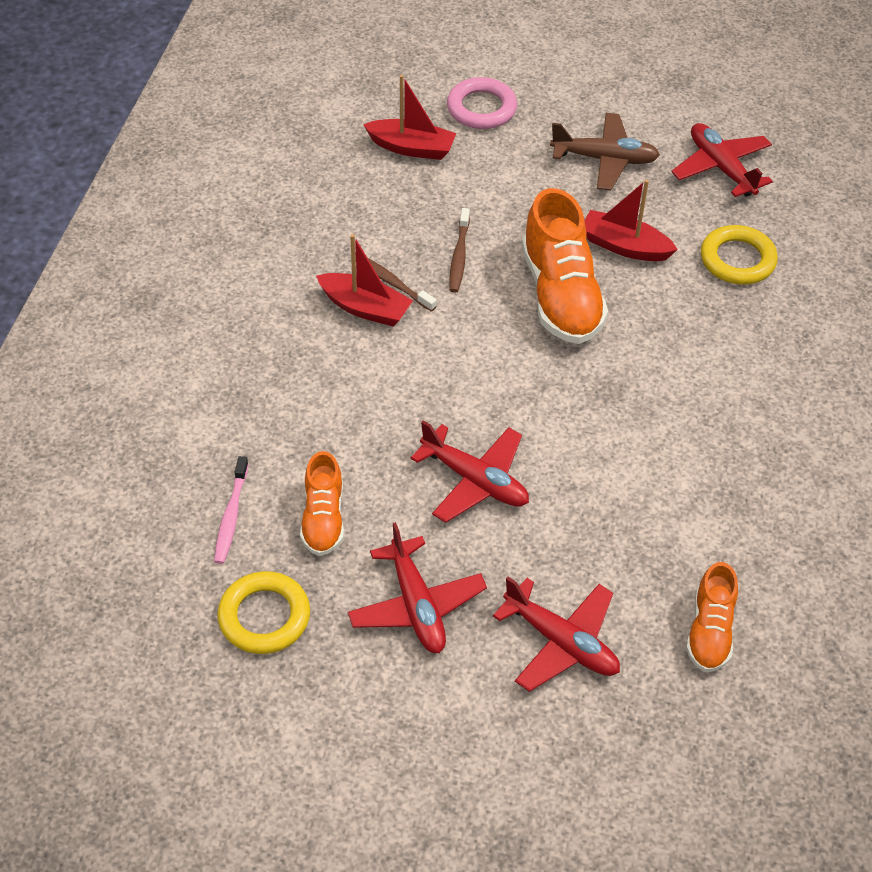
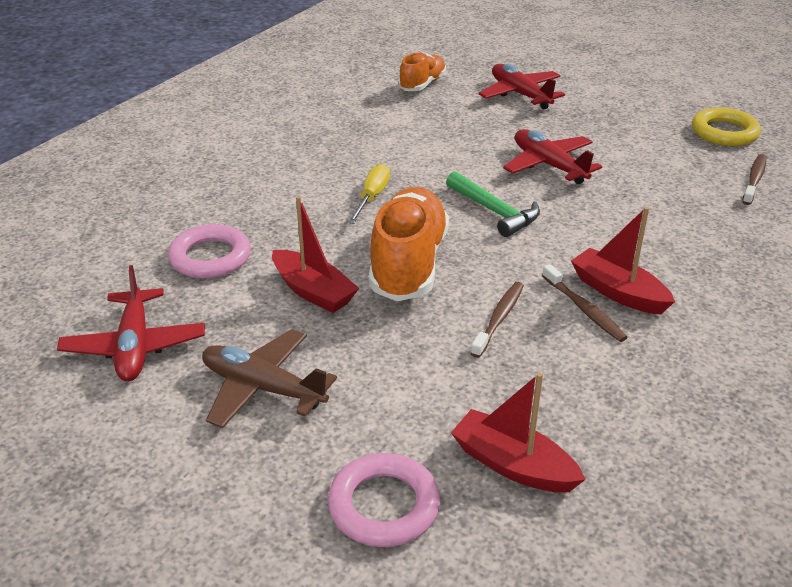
camera: 160 degrees left, 15 degrees down
pink toothbrush [214,456,249,564] -> brown toothbrush [742,154,766,205]
orange shoe [300,451,344,556] -> none
red plane [348,522,487,653] -> none
yellow ring [701,225,778,285] -> pink ring [168,224,251,279]
none -> yellow screwdriver [348,164,390,224]
none -> green hammer [446,171,540,237]

